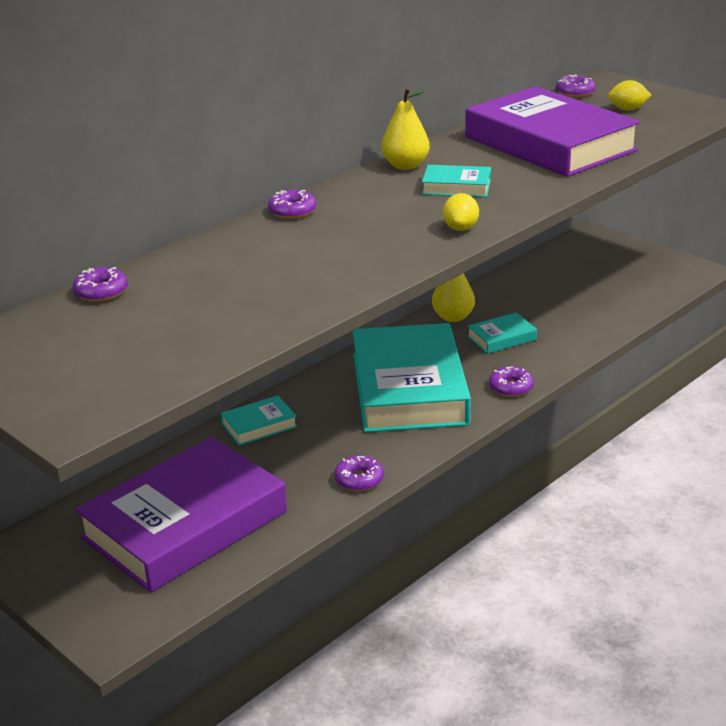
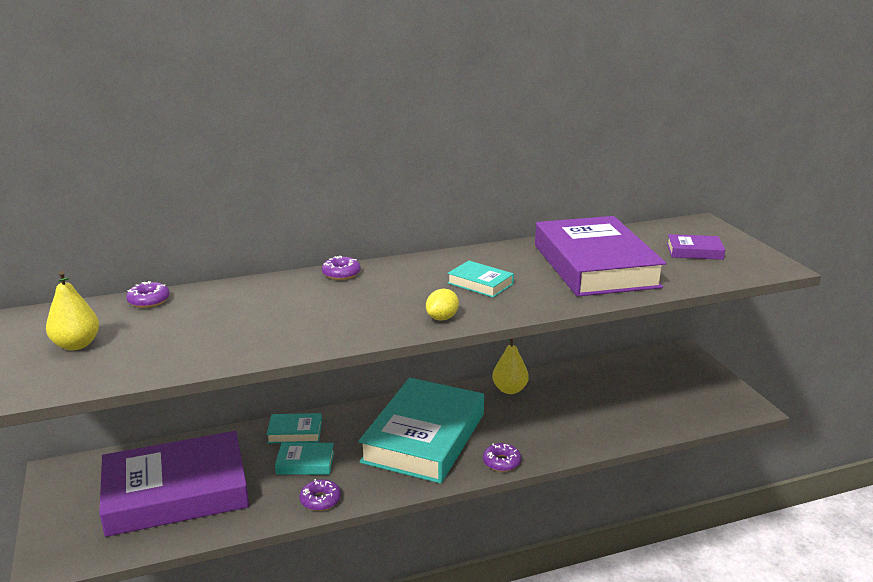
camera: 25 degrees right, 5 degrees down
yellow pear [382,88,430,170] -> yellow pear moved to [46,271,99,350]
turquoise book [467,313,537,354] -> turquoise book moved to [275,443,334,475]
purple donut [556,75,596,97] -> none
yellow lemon [608,80,651,111] -> purple book [667,234,725,260]

